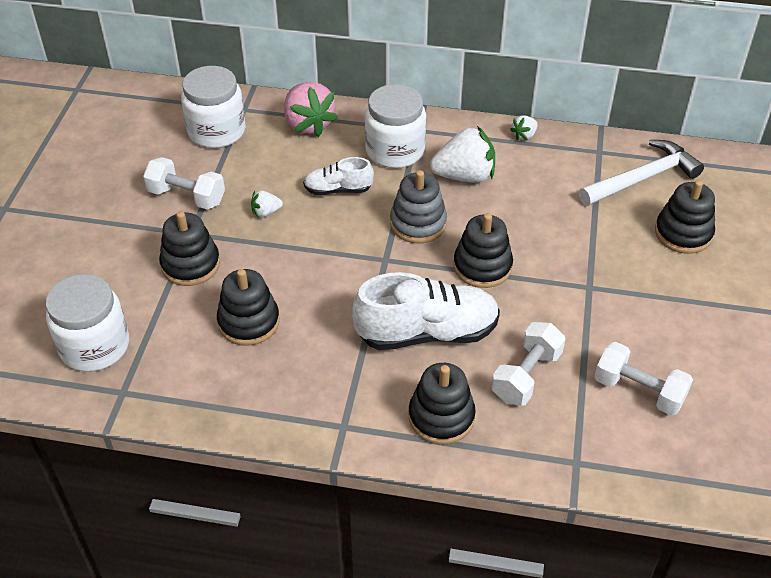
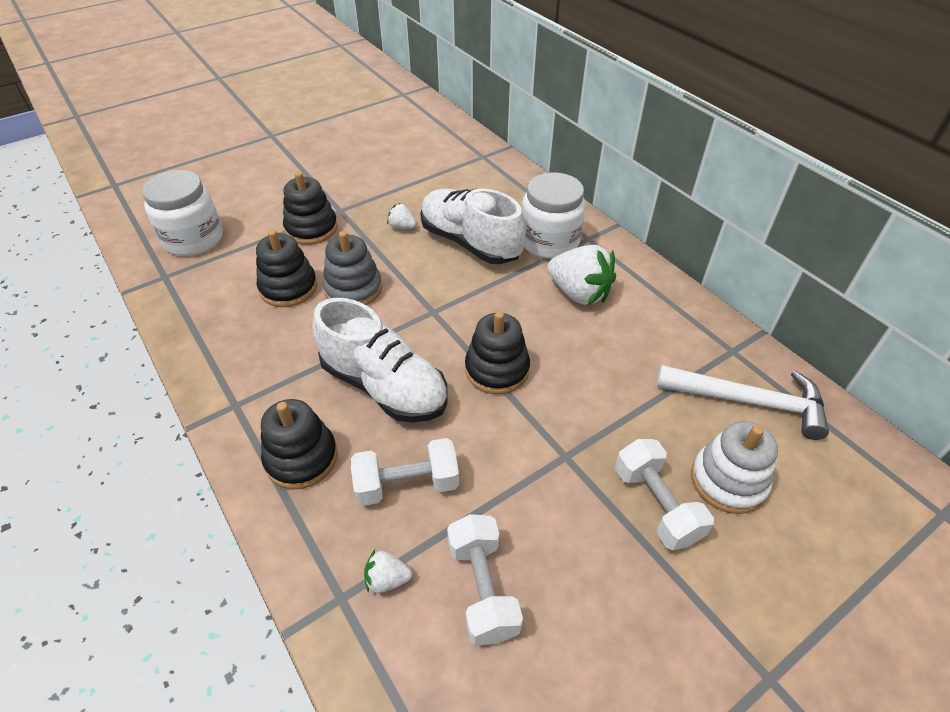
camera: 45 degrees right, 0 degrees up
white dumbbell [143,157,225,210] -> white dumbbell moved to [615,439,714,550]
white jar [181,66,246,148] -> none
pink strawberry [284,82,338,137] -> none
white shoe [303,157,374,195] -> white shoe [420,188,526,264], size x1.85
grey stacking toy [390,170,447,244] -> grey stacking toy moved to [323,231,382,305]
white strawberry [510,116,538,141] -> white strawberry moved to [364,550,412,593]
black stacking toy [655,180,715,254] -> white stacking toy [691,421,778,514]

